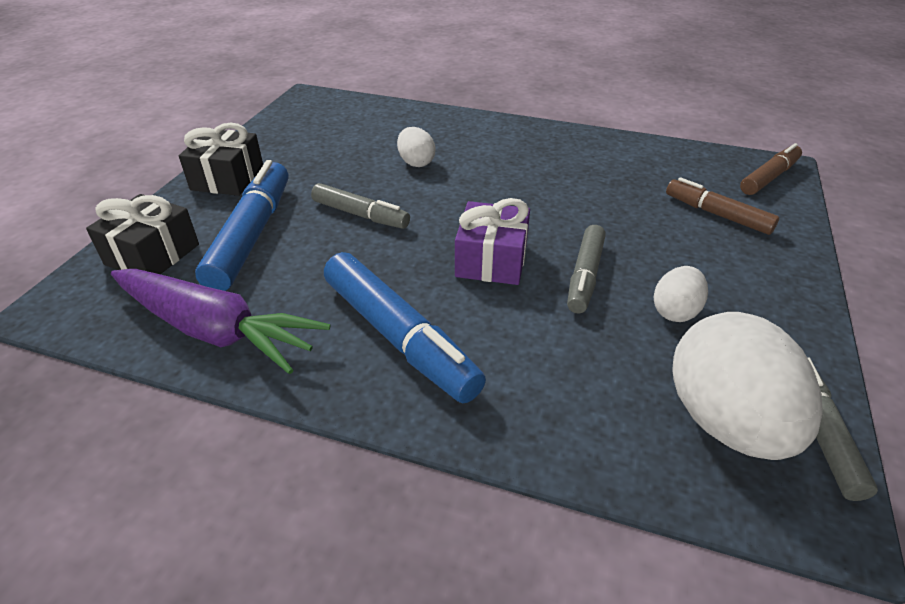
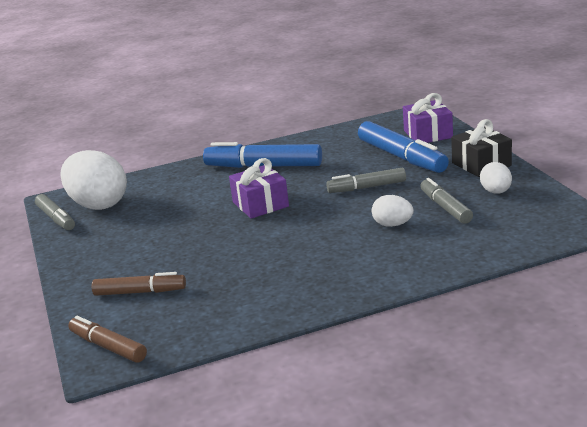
camera: 145 degrees right, 15 degrees down
black gift [86,194,199,274] -> purple gift [403,93,453,143]
purple carrot [111,269,331,374] -> none
grey marker [567,225,606,314] -> grey marker moved to [420,178,473,224]
white egg [653,266,708,322] -> white egg moved to [480,162,512,194]
brown marker [740,143,802,195] -> brown marker turned 120 degrees clockwise [68,316,147,363]

